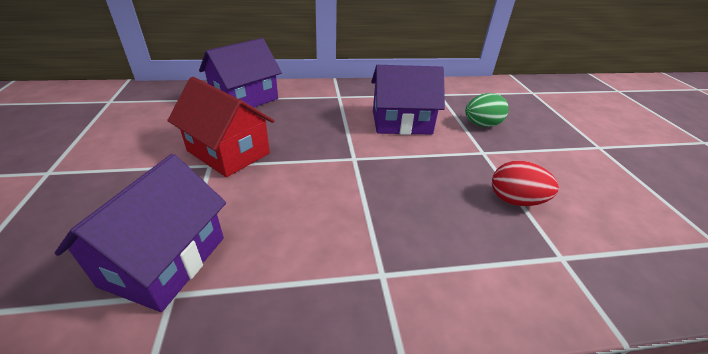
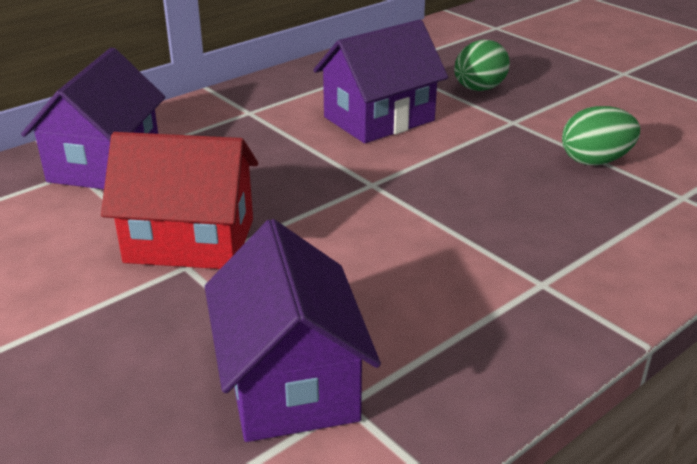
camera: 30 degrees left, 5 degrees down
red egg [492,161,559,206] -> green egg [562,106,640,165]

